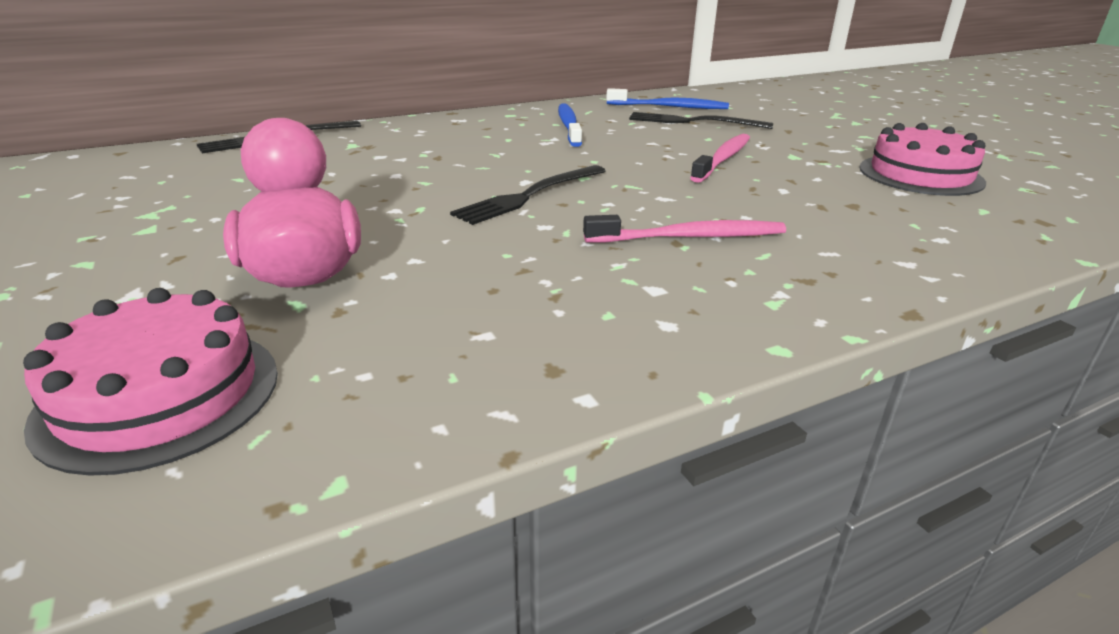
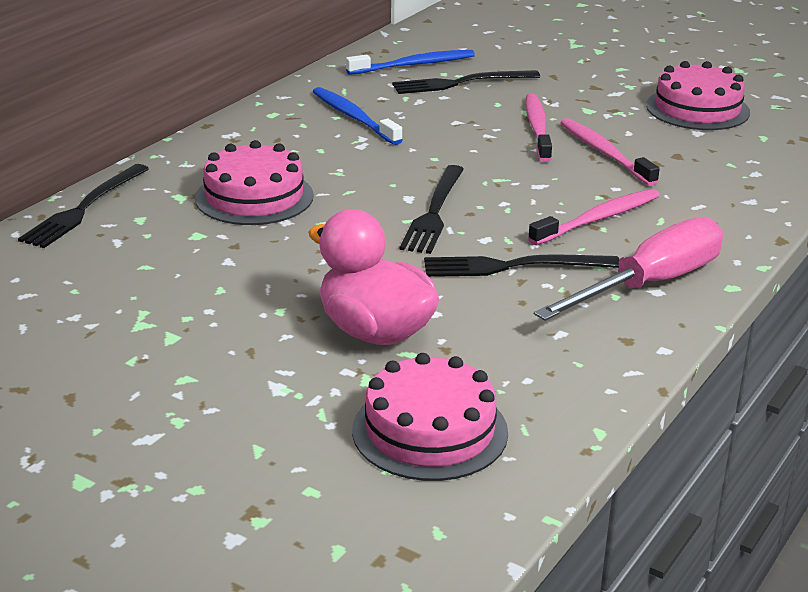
camera: 30 degrees left, 0 degrees up
none -> pink cake [195,140,313,225]
none -> black fork [424,254,619,277]
none -> pink screwdriver [534,217,723,321]
none -> pink toothbrush [560,118,660,186]

